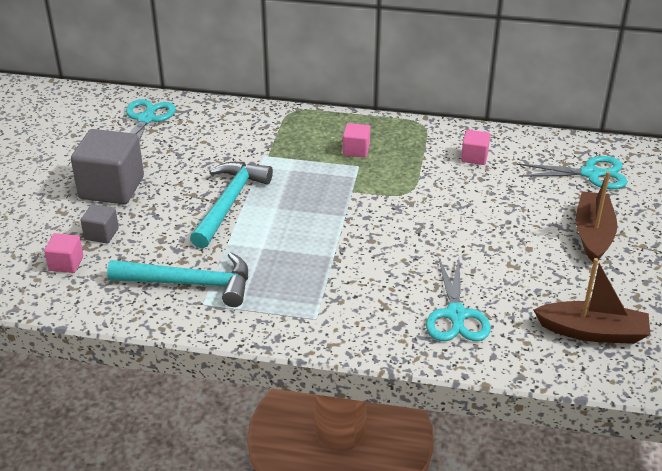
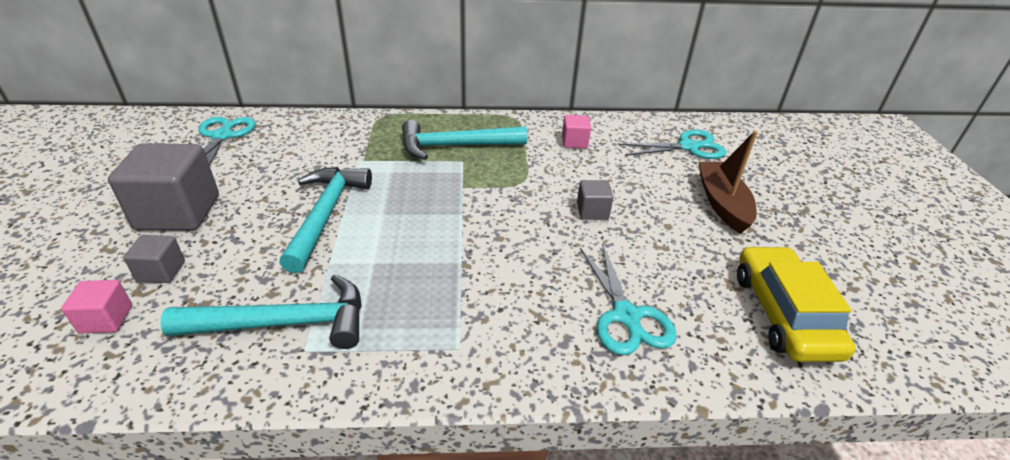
camera: 15 degrees left, 0 degrees up
pink cube [343,123,370,157] -> turquoise hammer [402,120,527,160]
brown boat [533,258,650,344] -> yellow car [737,246,856,362]
none -> grey cube [577,180,614,220]

